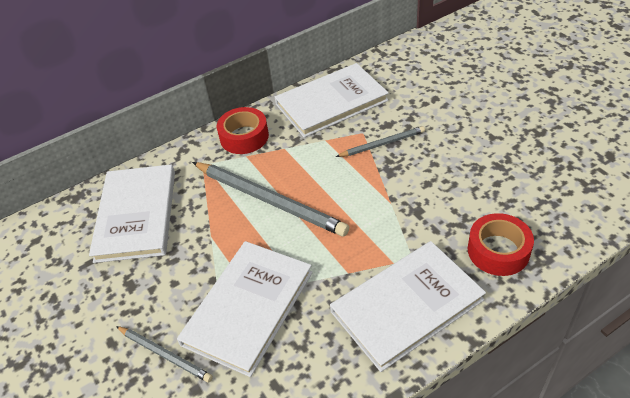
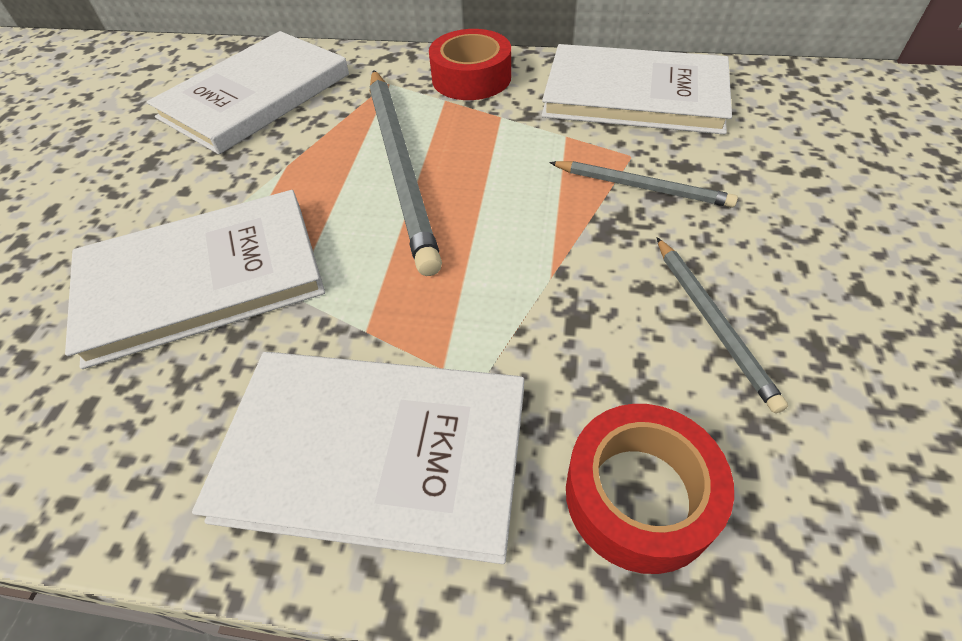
camera: 40 degrees right, 5 degrees up
grey pencil [116,326,213,383] -> grey pencil moved to [657,238,788,413]

